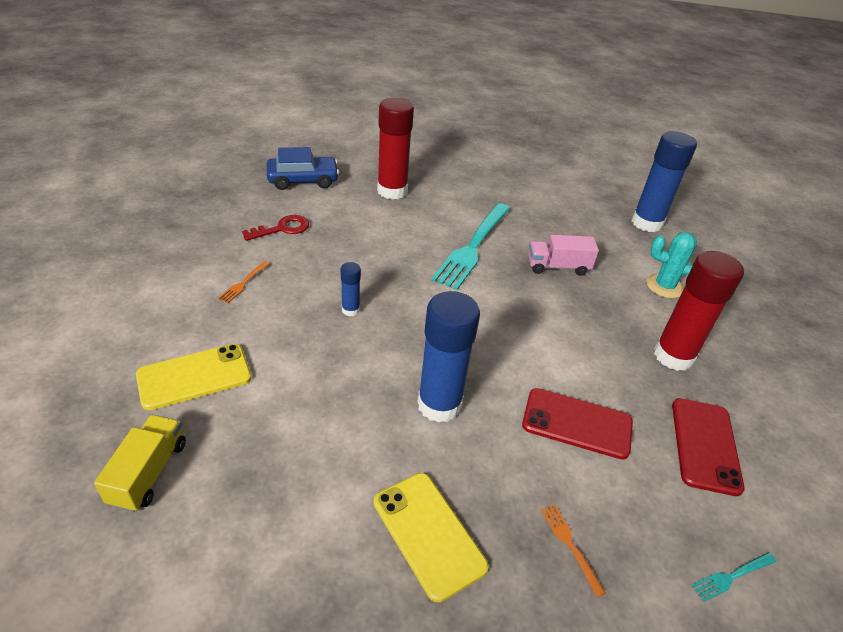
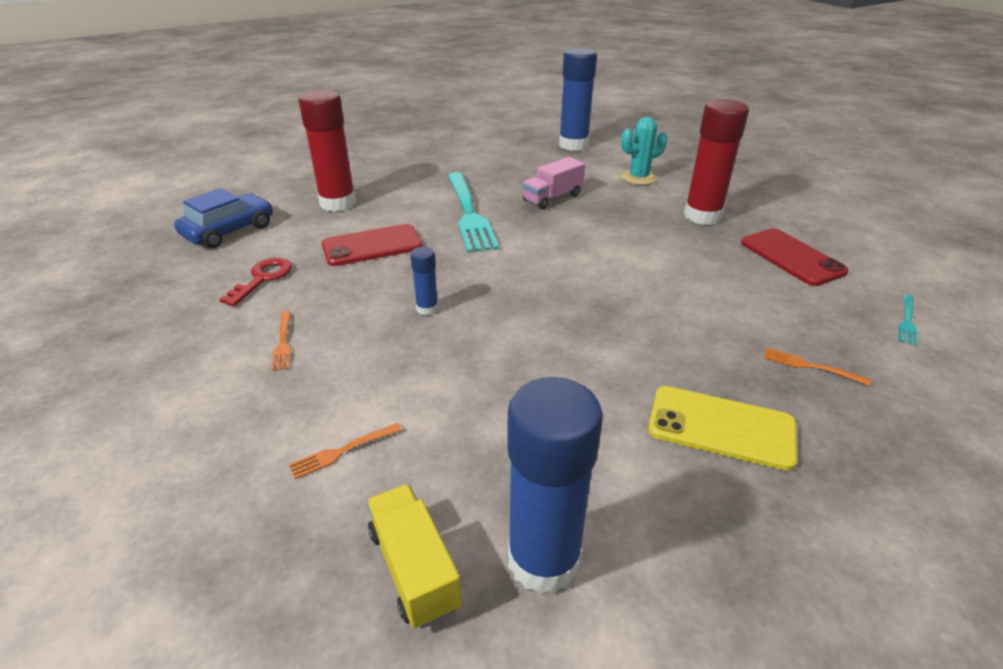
camera: 35 degrees left, 5 degrees down
yellow phone [136,344,251,410] -> orange fork [289,423,402,479]
blue glue stick [417,291,480,423] -> blue glue stick moved to [507,377,603,594]
red phone [522,388,633,460] -> red phone moved to [322,224,423,266]

